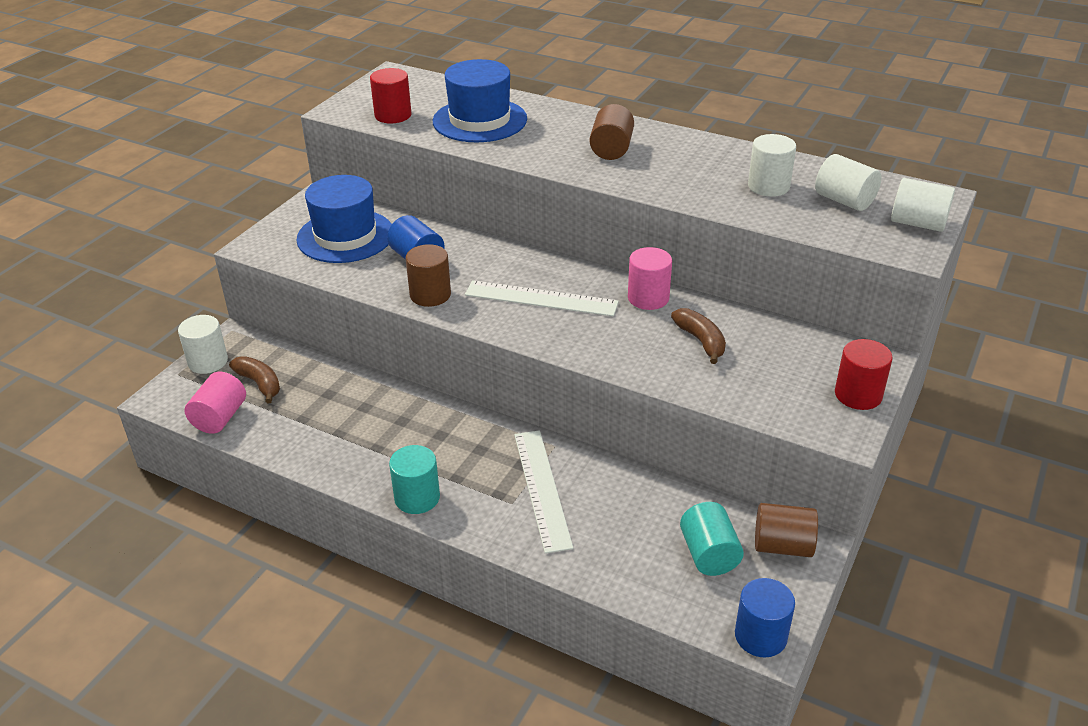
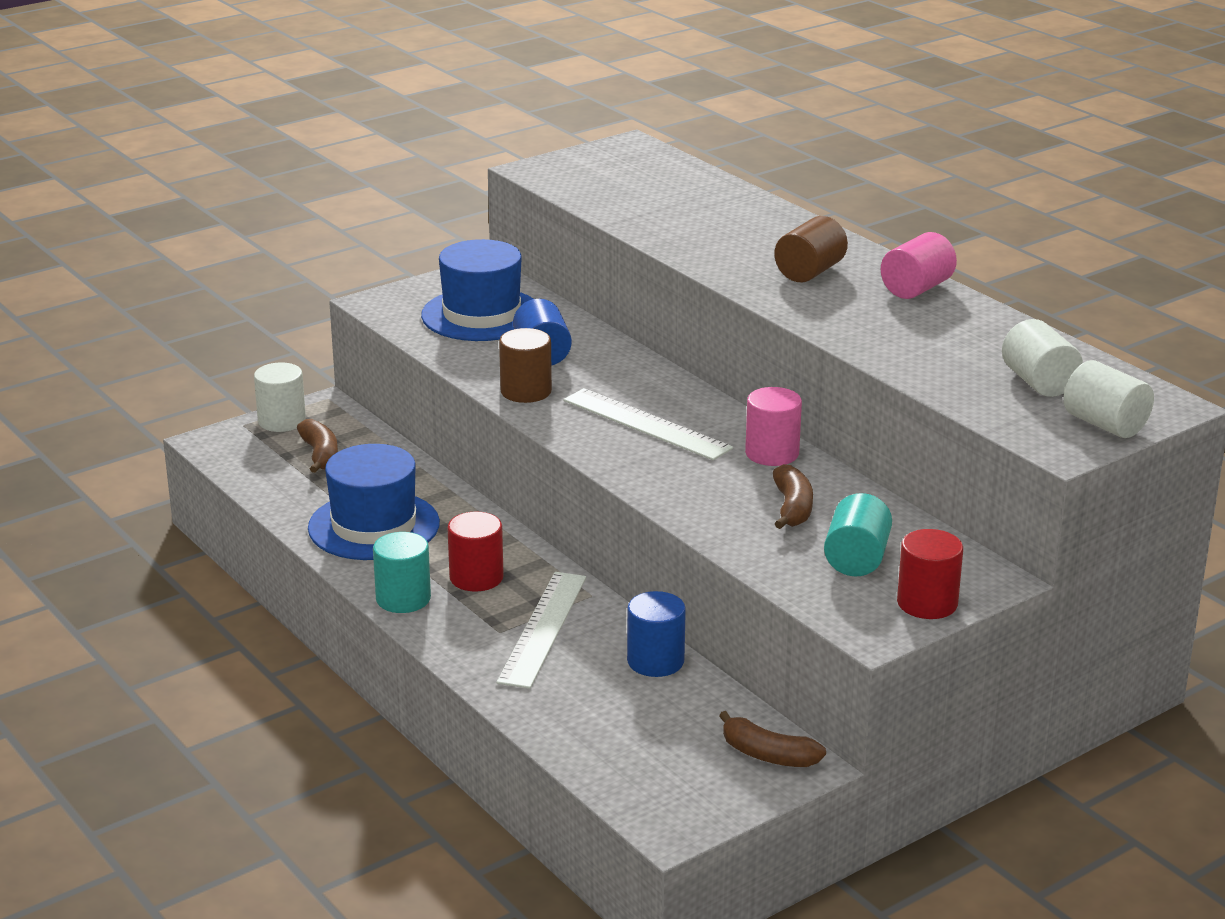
camera: 25 degrees right, 10 degrees down
pink cylinder [185,372,246,434] -> pink cylinder moved to [881,232,957,299]
red cylinder [370,68,412,123] -> red cylinder moved to [447,512,504,592]
blue hat [433,59,527,142] -> blue hat moved to [308,444,440,560]
turquoise cylinder [680,502,744,576] -> turquoise cylinder moved to [824,493,892,576]
blue cylinder [735,578,795,658] -> blue cylinder moved to [627,591,686,677]
white cylinder [748,134,796,197] -> none
brown cylinder [755,503,818,557] -> brown banana [719,711,826,767]

